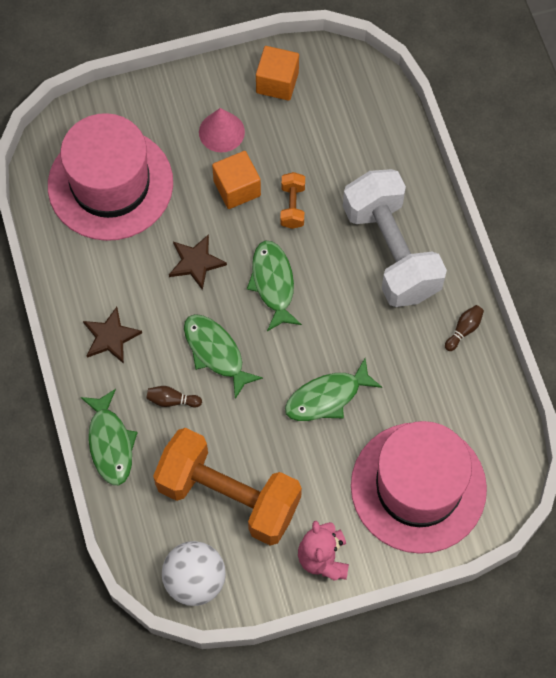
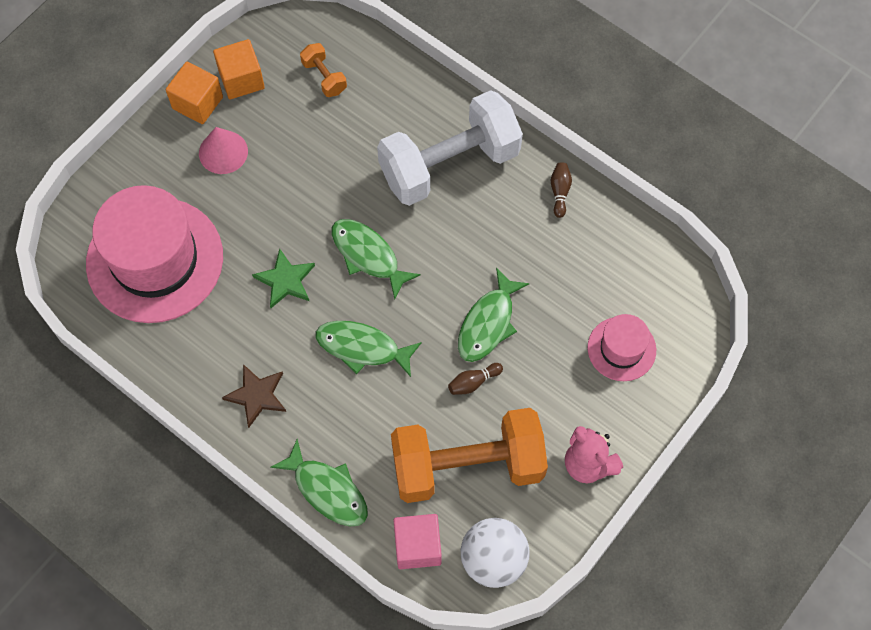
camera: 35 degrees left, 0 degrees up
brown bowling pin [146,386,202,408] -> brown bowling pin moved to [448,363,503,395]
brown star [169,234,227,290] -> green star [252,248,315,308]
orange cube [212,151,261,209] -> orange cube moved to [166,62,223,124]
orange dumbbell [280,172,305,229] -> orange dumbbell moved to [300,43,347,97]
white dumbbell [343,169,447,307] -> white dumbbell turned 60 degrees counterclockwise [377,90,523,206]
pink hat [351,421,487,554] -> pink hat [587,314,656,381], size x0.49
none -> pink cube [394,514,442,569]

